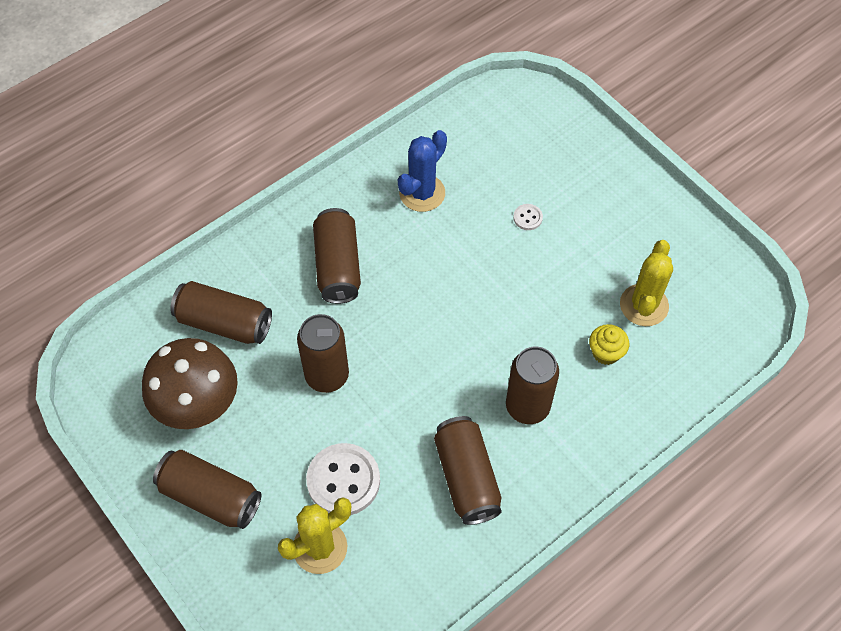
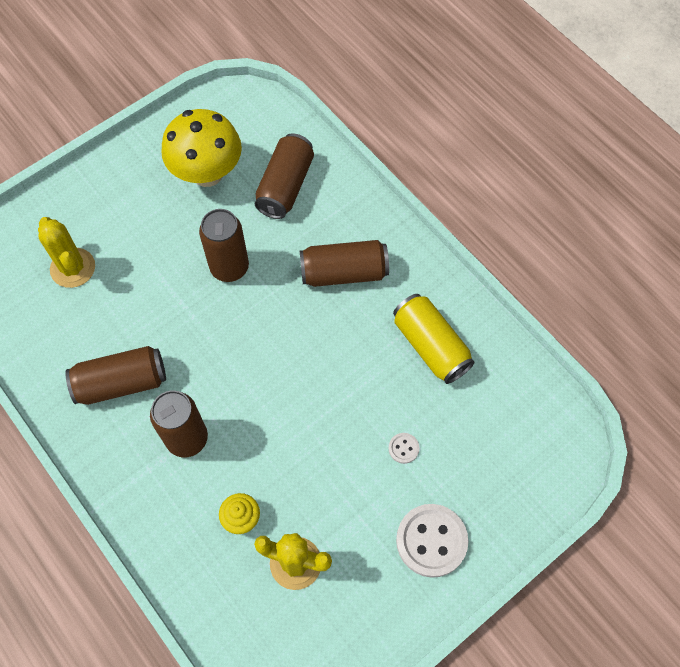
camera: 90 degrees right, 5 degrees up
brown mushroom [142,338,238,429] -> yellow mushroom [161,109,242,187]
brown can [153,450,261,529] -> none
white button [306,443,380,515] -> white button moved to [396,504,468,578]
blue cactus [398,130,447,212] -> yellow can [393,294,475,384]

